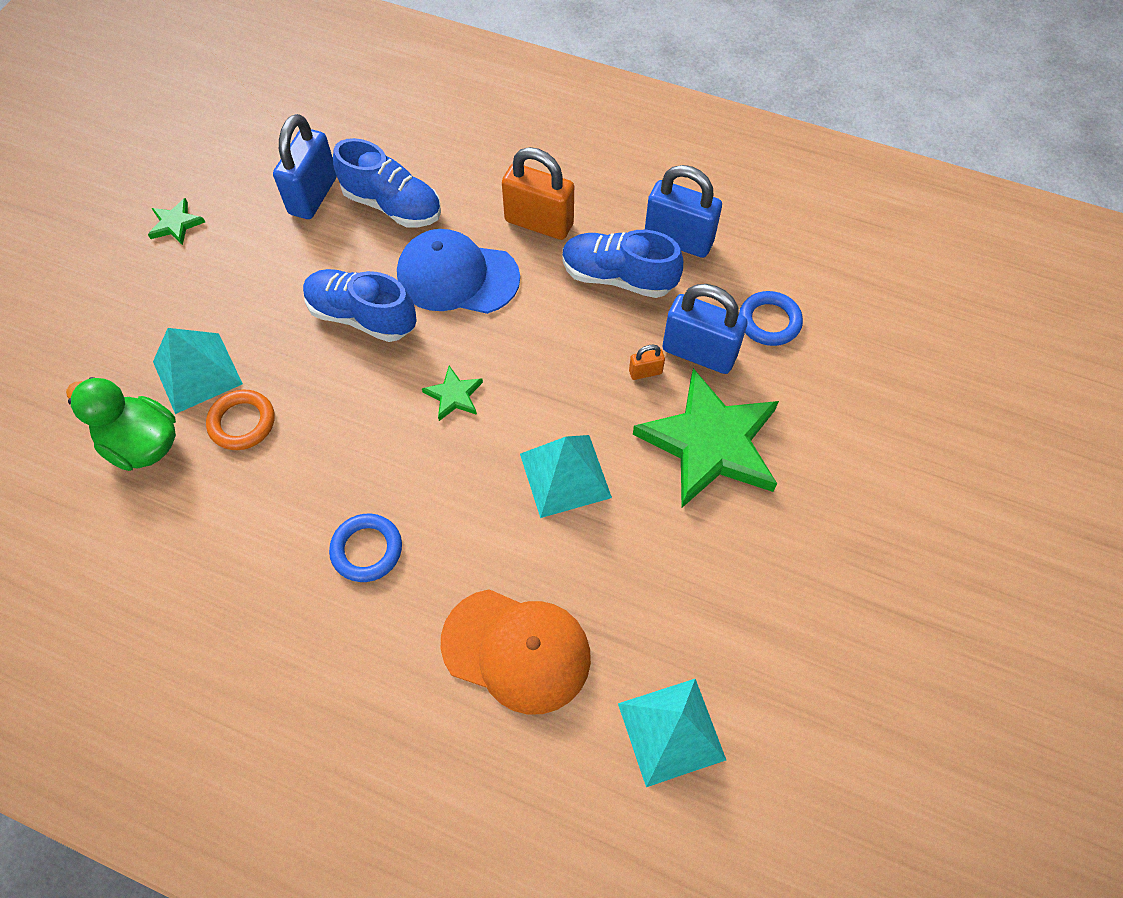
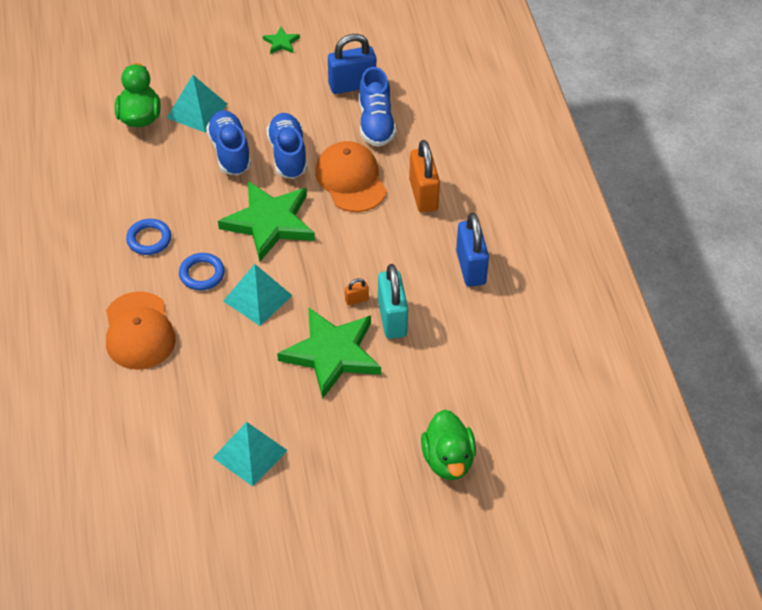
camera: 55 degrees right, 10 degrees down
orange ring [206,390,275,450] -> none
blue cap [397,229,520,314] -> orange cap [315,141,387,212]
green star [422,366,483,421] -> green star [218,181,315,262], size x2.37
blue shoe [562,230,683,298] -> blue shoe moved to [206,110,251,175]
turquoise pyramid [618,679,726,787] -> turquoise pyramid moved to [213,422,288,486]
orange padlock [629,345,665,380] -> orange padlock turned 60 degrees counterclockwise [345,278,369,305]
blue padlock [662,284,747,374] -> turquoise padlock [378,264,408,339]
blue ring [739,291,803,346] -> blue ring moved to [179,253,225,290]
none -> green duck [421,410,476,480]

